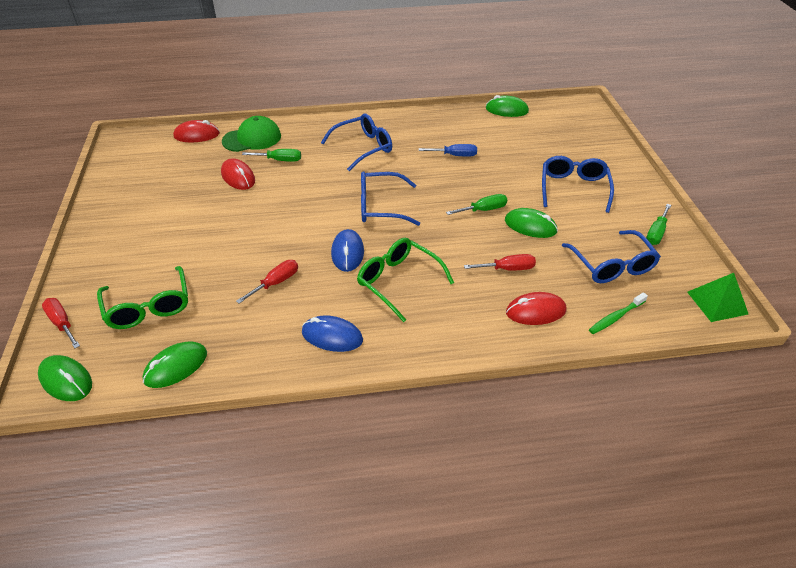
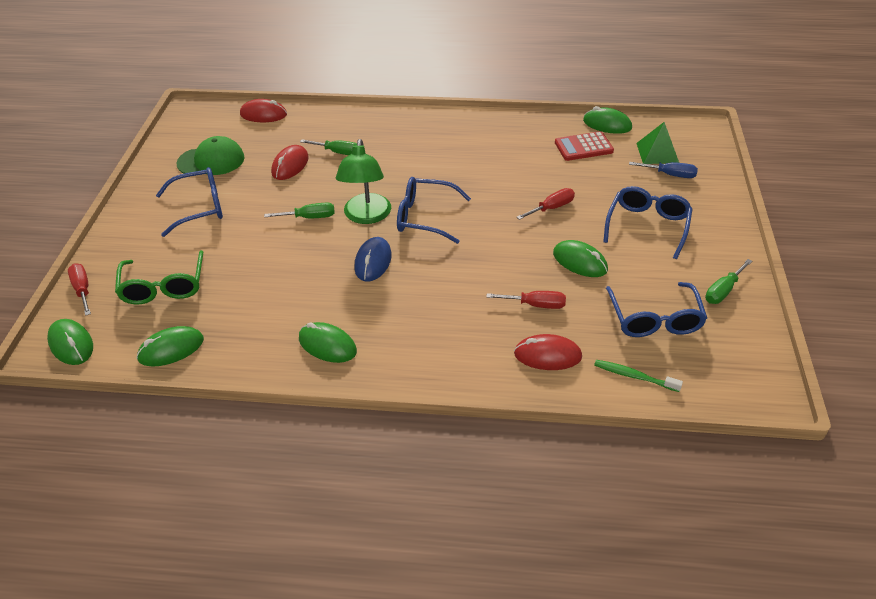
camera: 15 degrees right, 0 degrees up
red mouse [221,158,255,190] -> red mouse turned 45 degrees clockwise [271,145,309,180]
green cap [222,116,281,152] -> green cap moved to [176,136,245,175]
red screwdriver [236,260,298,304] -> red screwdriver moved to [517,188,575,220]
blue mouse [302,315,363,352] -> green mouse [299,322,357,363]
blue glasses [321,114,392,171] -> blue glasses moved to [156,167,223,237]
green glasses [357,238,454,322] -> none
blue screwdriver [419,144,477,157] -> blue screwdriver moved to [629,162,698,178]
green screwdriver [446,194,507,215] -> green screwdriver moved to [264,203,335,218]
green toothbrush [589,292,648,334] -> green toothbrush turned 45 degrees clockwise [594,360,683,392]
green pyramid [687,273,748,322] -> green pyramid moved to [637,122,679,164]
none -> green lamp [336,139,391,224]
none -> red calculator [555,131,614,161]

